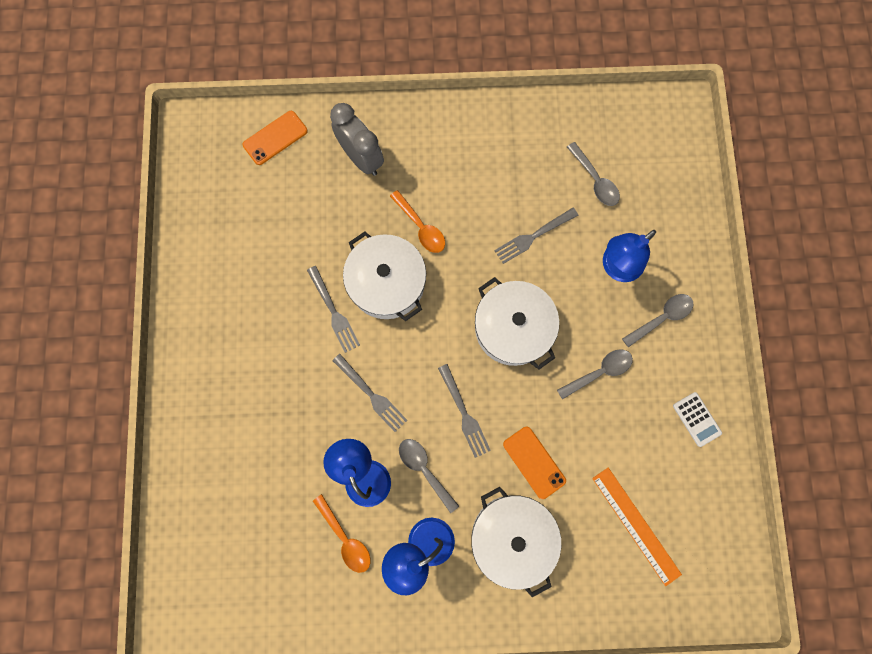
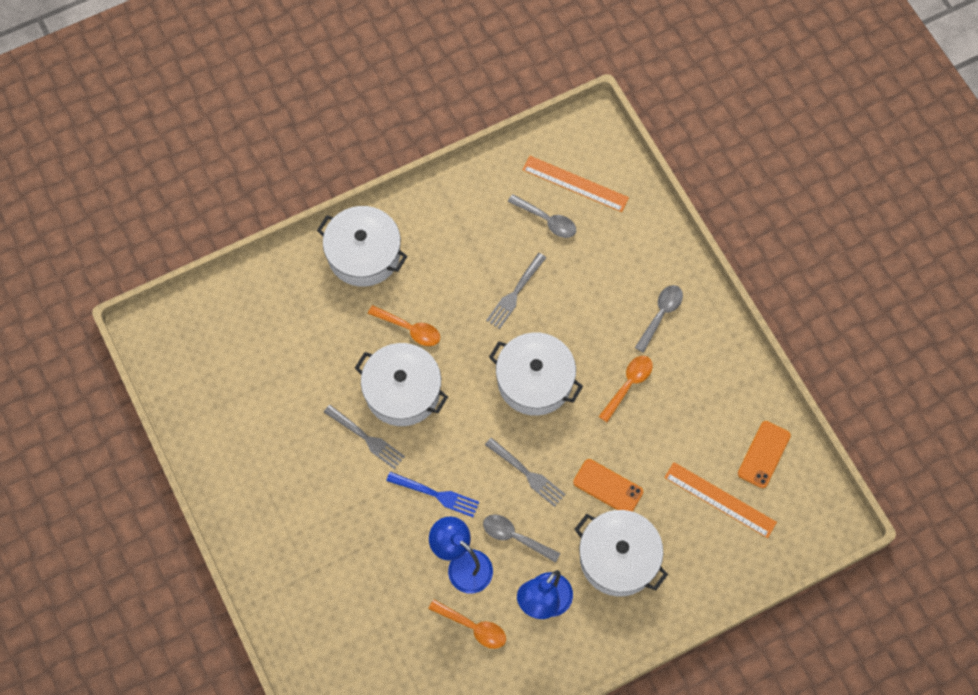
camera: 25 degrees left, 10 degrees down
orange phone [243,111,308,165] -> orange phone moved to [738,421,791,488]
grey clock [330,103,384,176] -> none
grey fork [332,354,407,432] -> blue fork [386,472,479,517]
grey spoon [557,349,633,399] -> orange spoon [598,356,653,422]
blue lamp [603,230,656,282] -> none
white calculator [673,392,722,447] -> none
none -> white pot [317,206,408,287]
none -> orange ruler [522,156,629,212]

